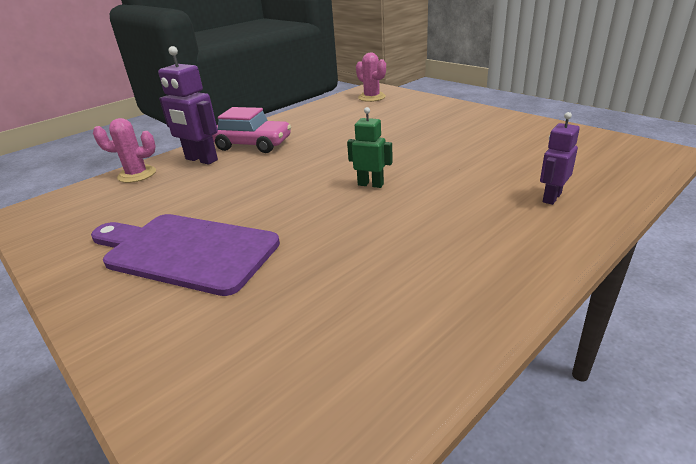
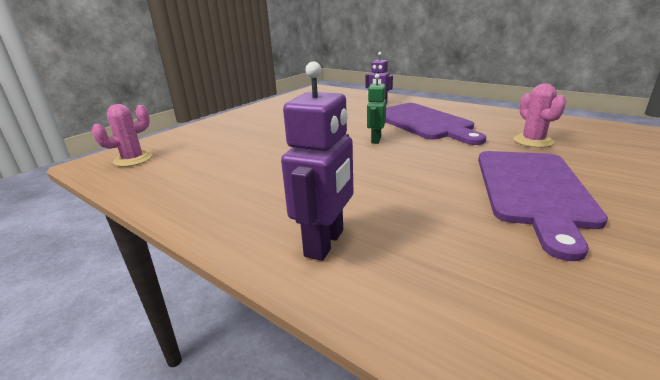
camera: 100 degrees left, 5 degrees down
pink cactus [93,118,156,183] -> pink cactus moved to [513,84,567,148]
pink car [212,107,291,153] -> none
none -> purple cutting board [386,103,486,145]

